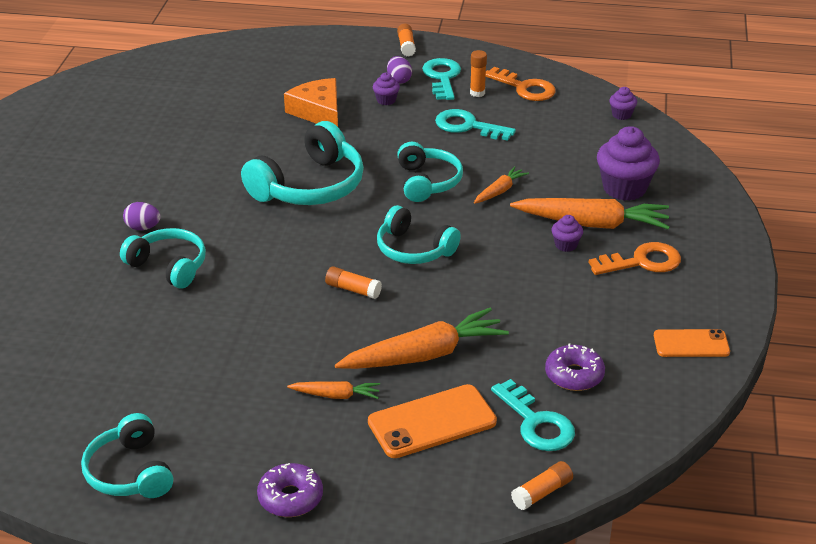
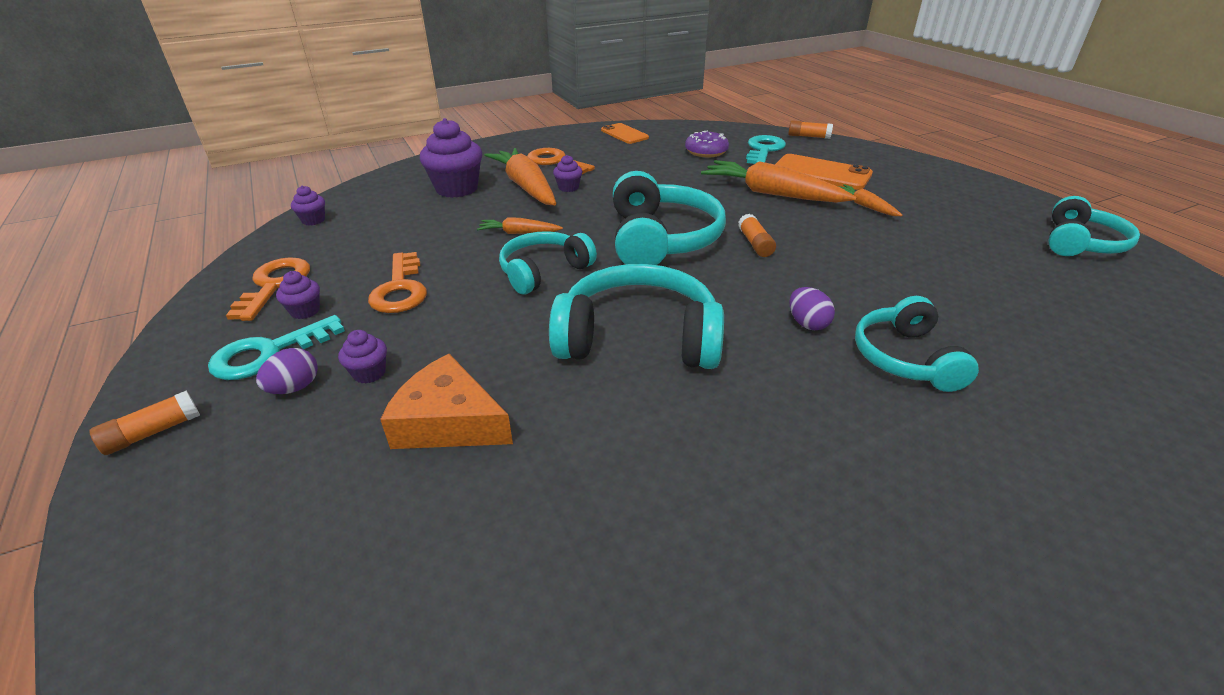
camera: 125 degrees left, 0 degrees up
purple egg [123,202,161,230] -> purple egg moved to [790,287,835,330]
purple donut [257,463,323,517] -> none
orange cheese [284,78,338,127] -> orange cheese turned 90 degrees clockwise [380,354,513,449]
turquoise headphones [377,205,461,264] -> turquoise headphones [613,171,726,265], size x1.54
turquoise key [435,109,516,141] -> orange key [368,252,427,313]
orange glue stick [470,50,487,97] -> purple cupcake [276,271,320,319]

